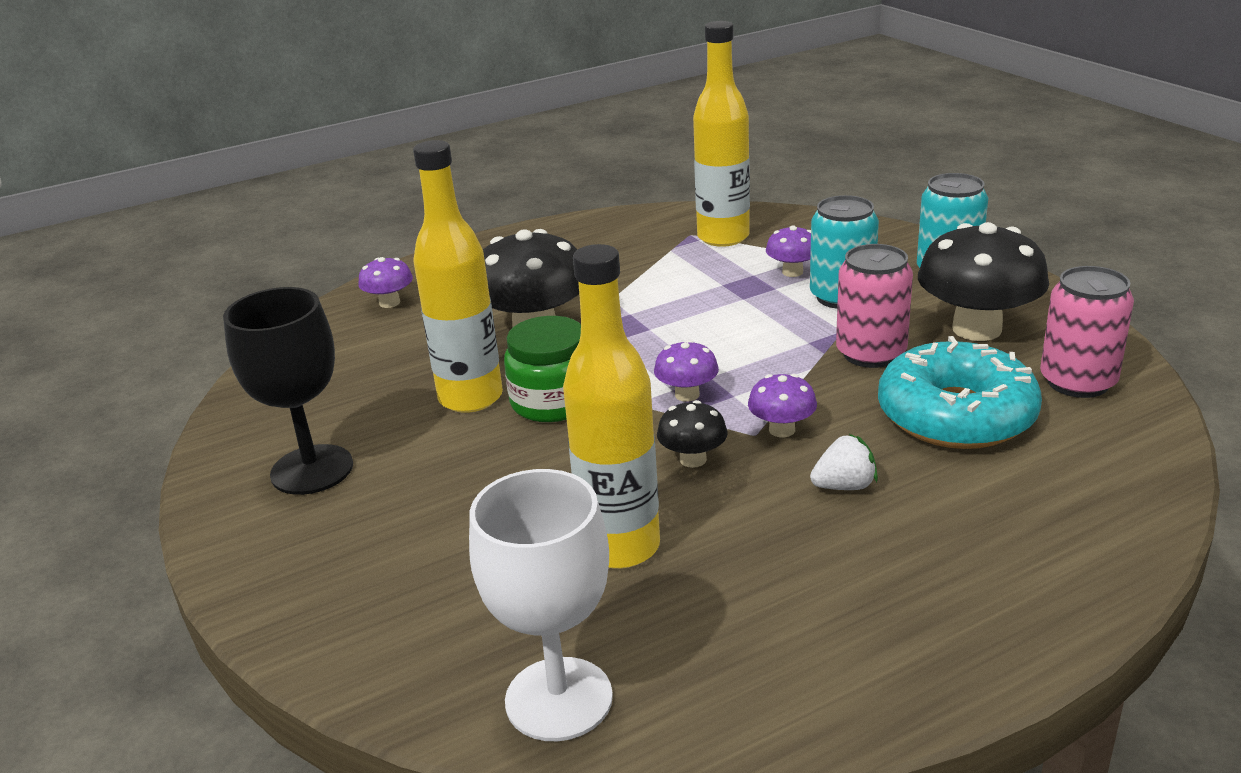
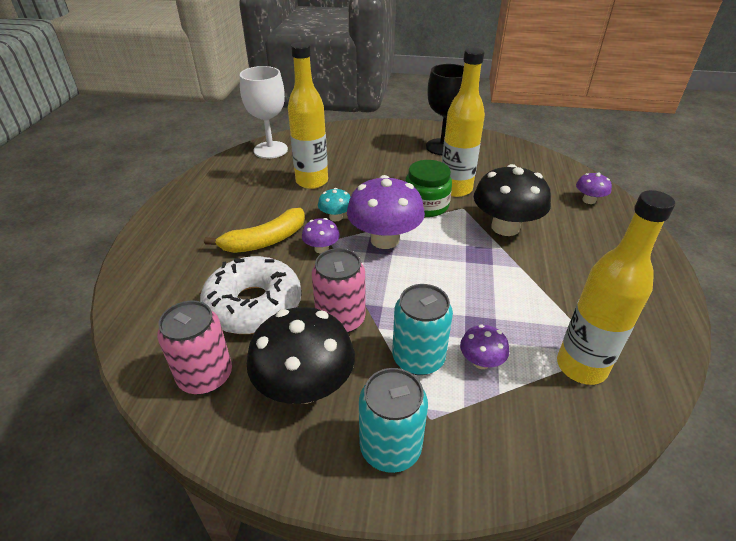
camera: 125 degrees right, 10 degrees up
purple mushroom [654,340,719,402] -> purple mushroom [347,175,425,249], size x2.05
black mushroom [657,400,728,468] -> turquoise mushroom [318,188,351,221]
white strawberry [810,434,878,490] -> yellow banana [204,208,305,253]
turquoise donut [878,336,1042,449] -> white donut [200,256,301,334]

